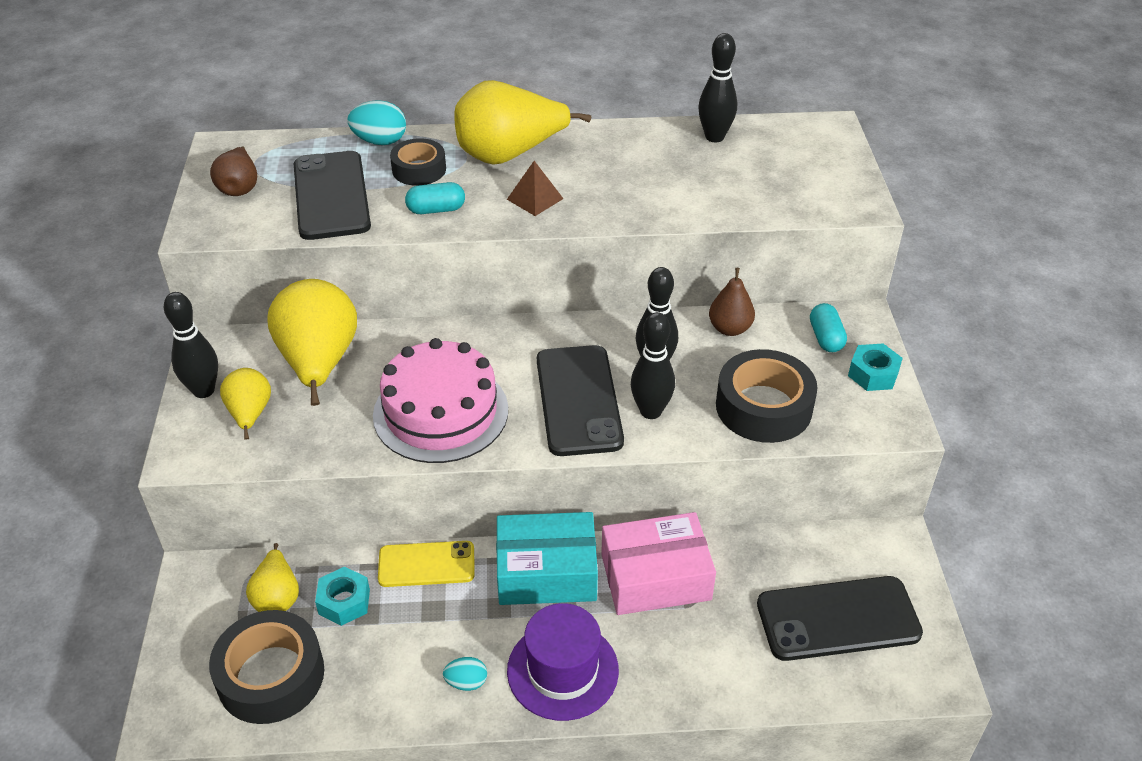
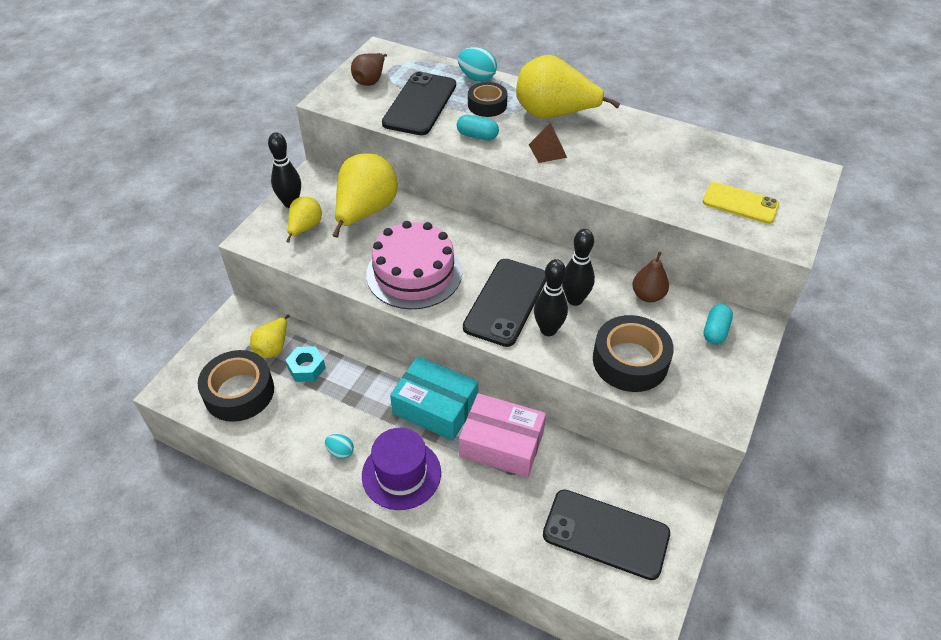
camera: 30 degrees right, 5 degrees up
yellow phone [378,541,475,587] -> yellow phone moved to [703,182,779,224]
black bowling pin [698,33,737,142] -> none
turquoise nut [848,344,903,391] -> none

